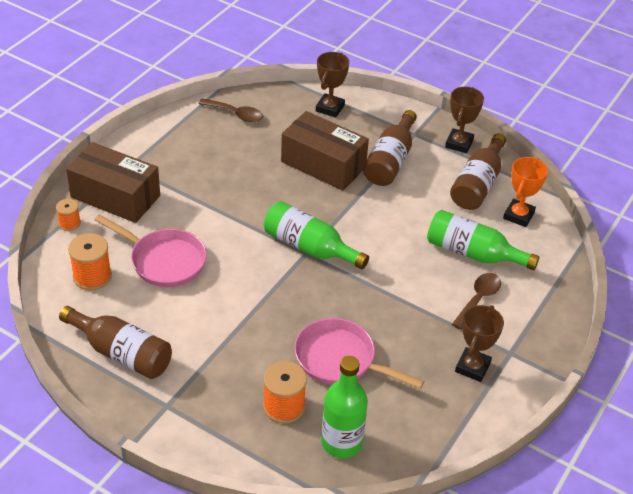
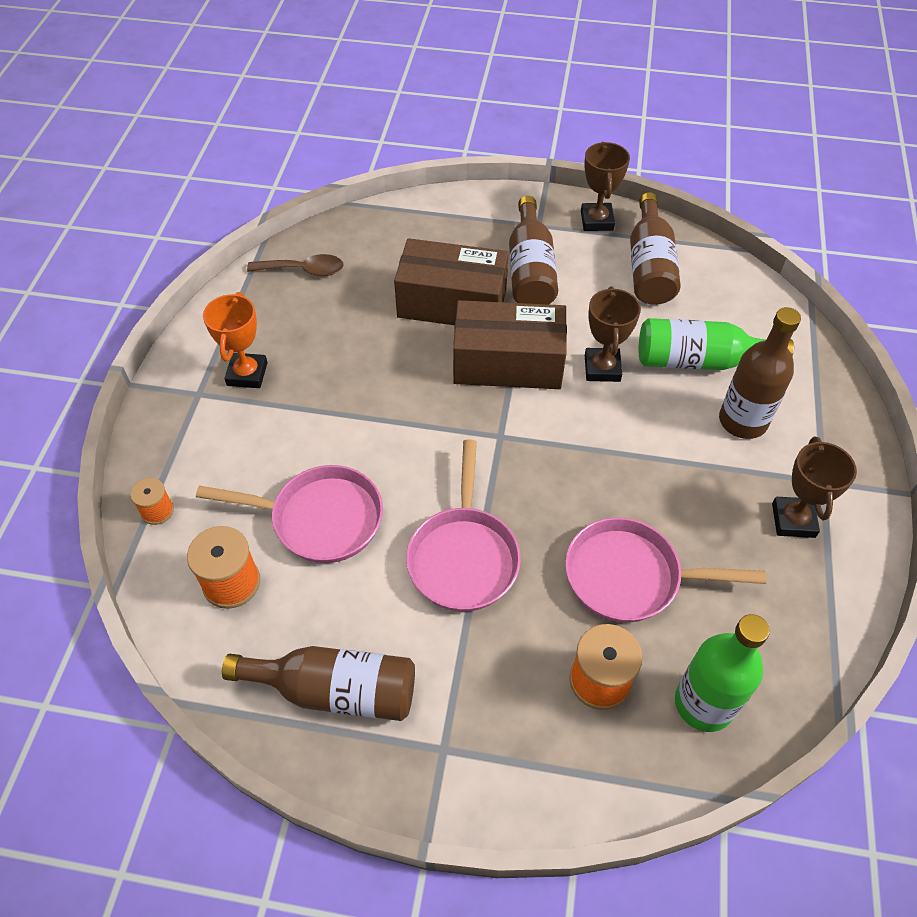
camera: 20 degrees left, 10 degrees up
brown box [66,142,160,223] -> brown box moved to [453,300,567,389]
green bottle [264,201,369,269] -> none
brown trophy [316,52,349,118] -> brown trophy moved to [585,286,641,382]
brown spoon [452,273,501,330] -> brown bottle [719,307,801,439]
orange trophy [503,157,548,227] -> orange trophy moved to [203,292,268,388]
none -> pink pan [406,440,521,612]

